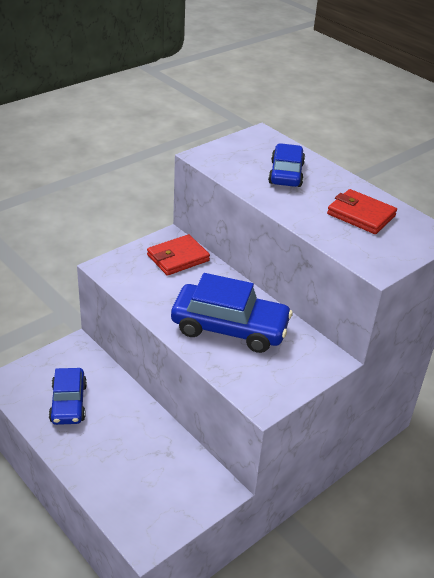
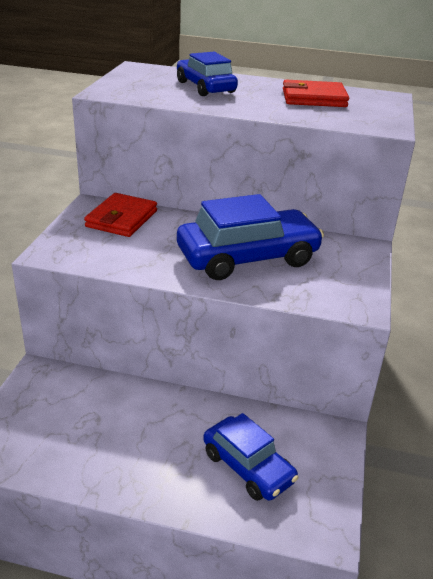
camera: 35 degrees left, 5 degrees down
blue car [49,368,87,425] -> blue car moved to [203,413,298,501]

